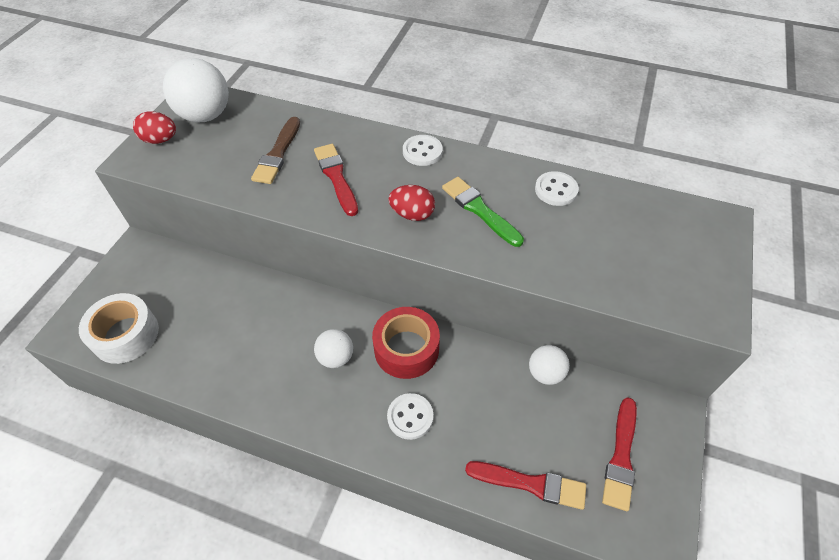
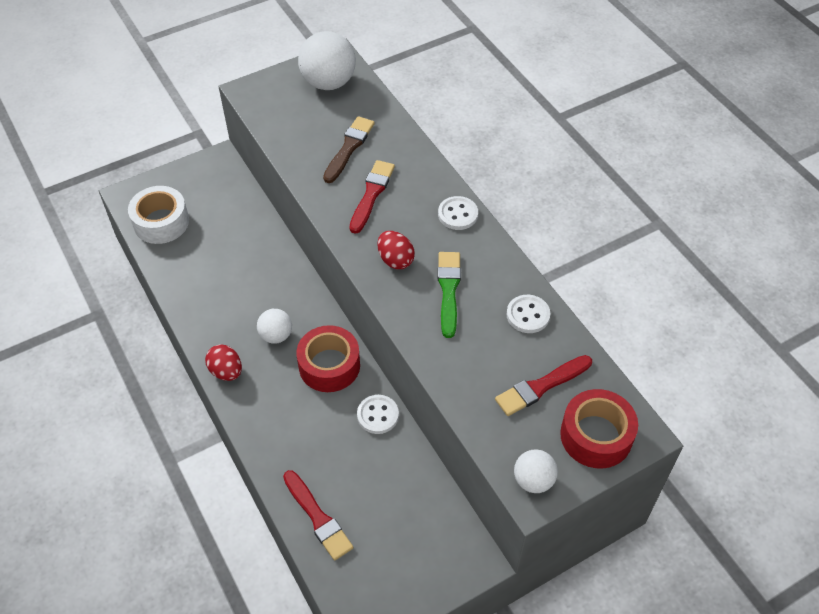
camera: 40 degrees right, 0 degrees up
red egg [133,111,176,144] -> red egg moved to [205,345,242,381]
brown brush [251,117,300,184] -> brown brush turned 150 degrees clockwise [323,116,375,183]
white button [387,393,433,440] -> white button moved to [357,395,399,434]
white ball [529,345,570,385] -> white ball moved to [514,449,558,493]
red brush [602,397,637,511] -> red brush moved to [495,355,592,416]
none -> red tape [560,389,638,469]

